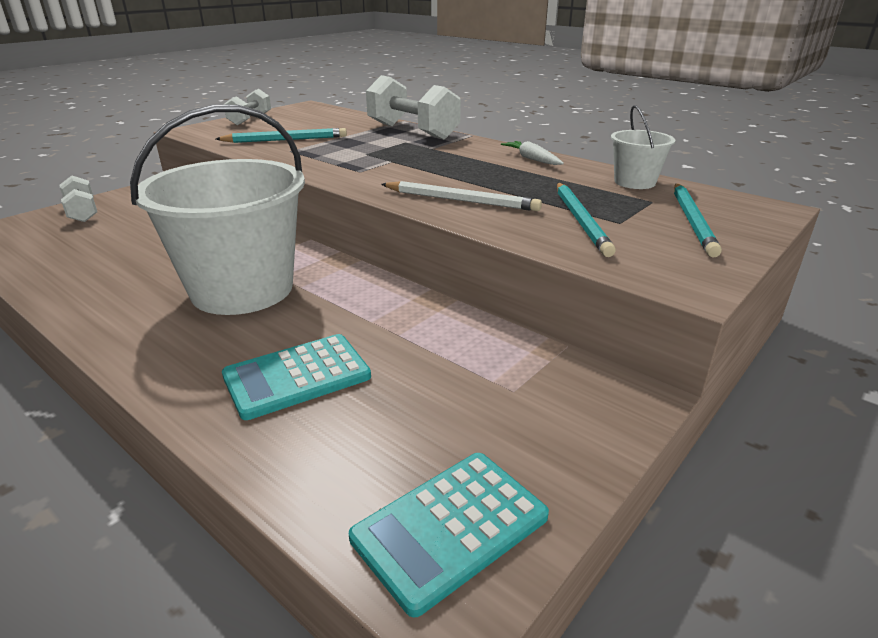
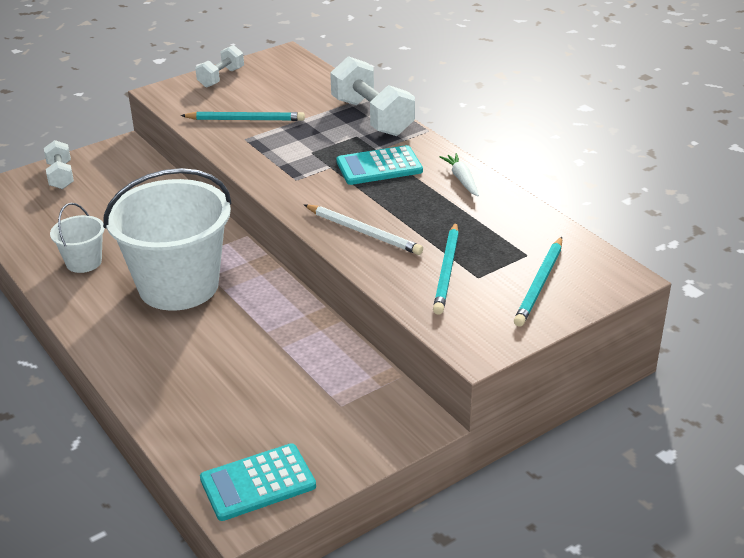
camera: 15 degrees right, 5 degrees up
turquoise calculator [222,334,371,420] -> turquoise calculator moved to [336,145,423,185]
white bucket [611,105,675,189] -> white bucket moved to [50,203,105,273]

